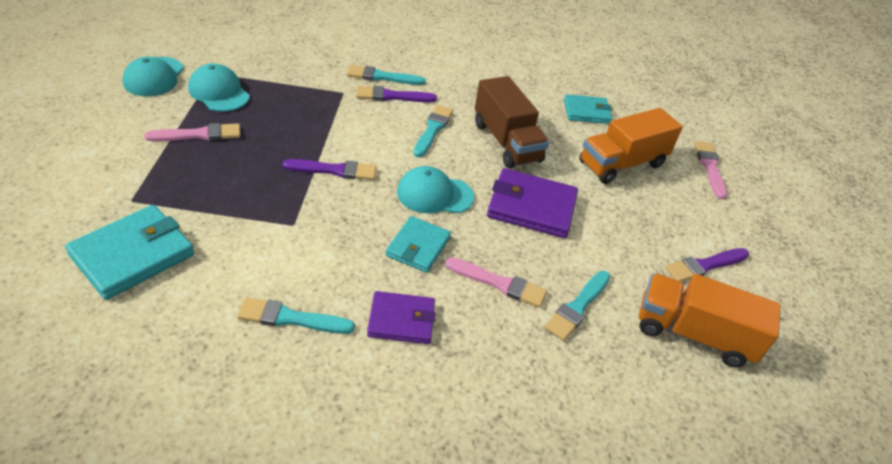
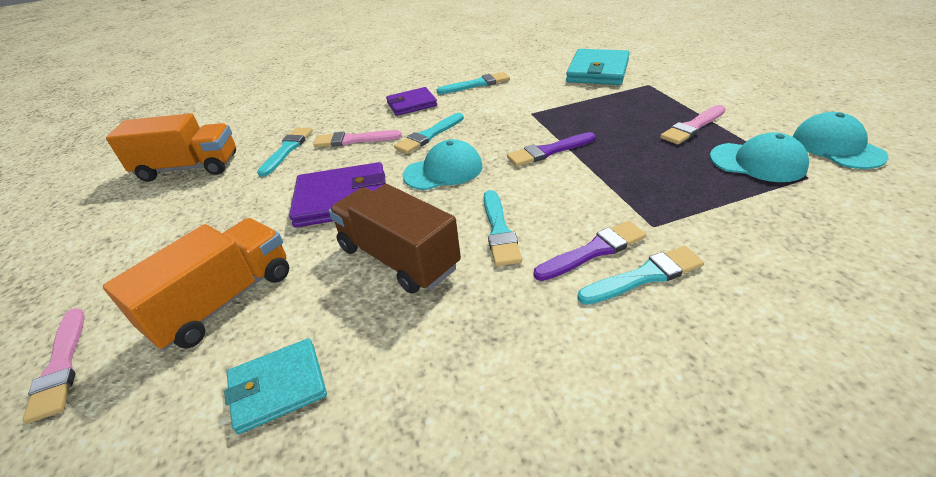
camera: 165 degrees right, 5 degrees down
turquoise wallet [385,216,451,273] -> turquoise brush [394,113,464,154]
purple brush [665,248,749,282] -> none

